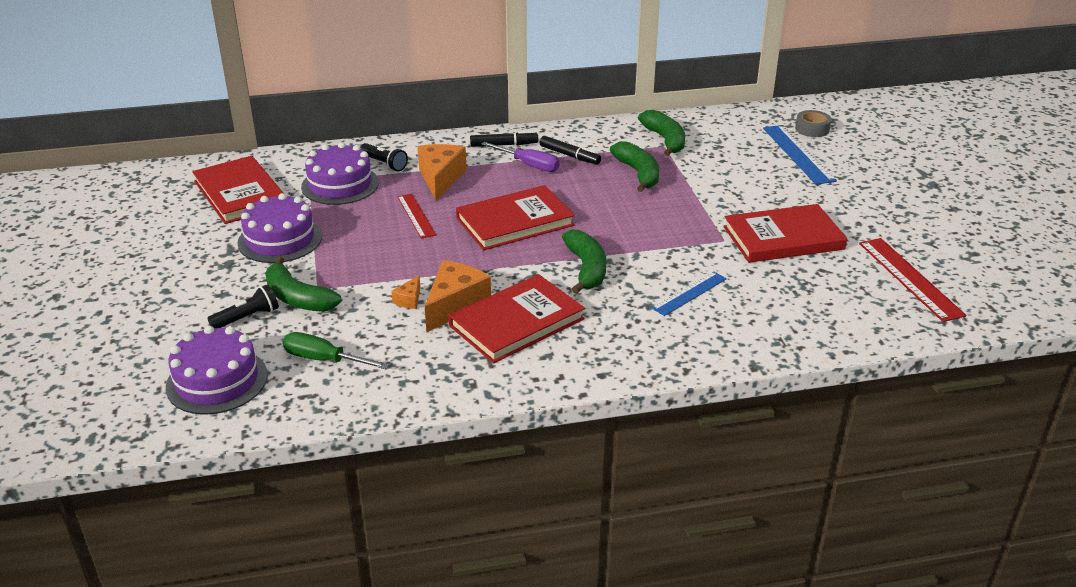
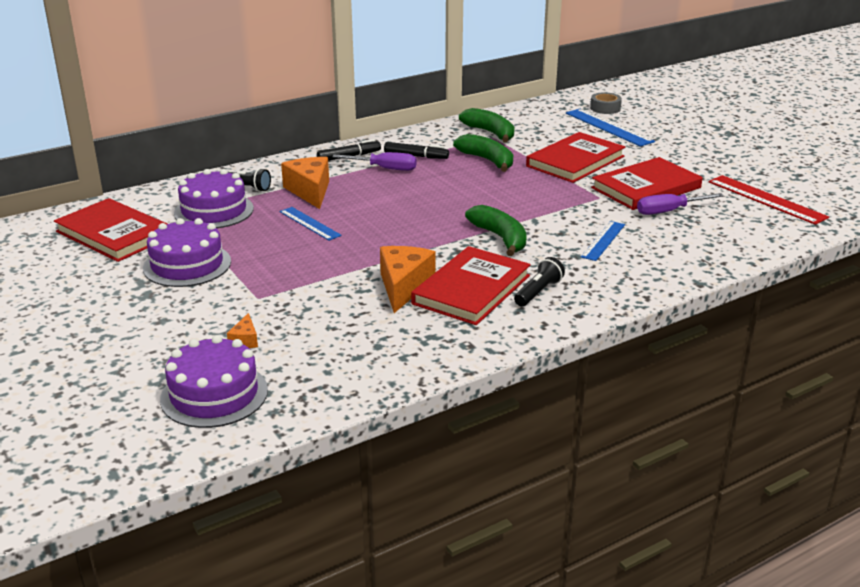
camera: 20 degrees left, 5 degrees down
black flashlight [207,284,279,328] -> black flashlight moved to [514,257,565,306]
green banana [265,257,342,312] -> none
green screwdriver [283,332,390,369] -> none
orange cheese [391,275,420,309] -> orange cheese moved to [227,313,258,348]
red ruler [398,194,436,239] -> blue ruler [280,207,342,241]
red book [456,185,575,250] -> red book moved to [526,132,625,183]
none -> purple screwdriver [637,193,724,215]

